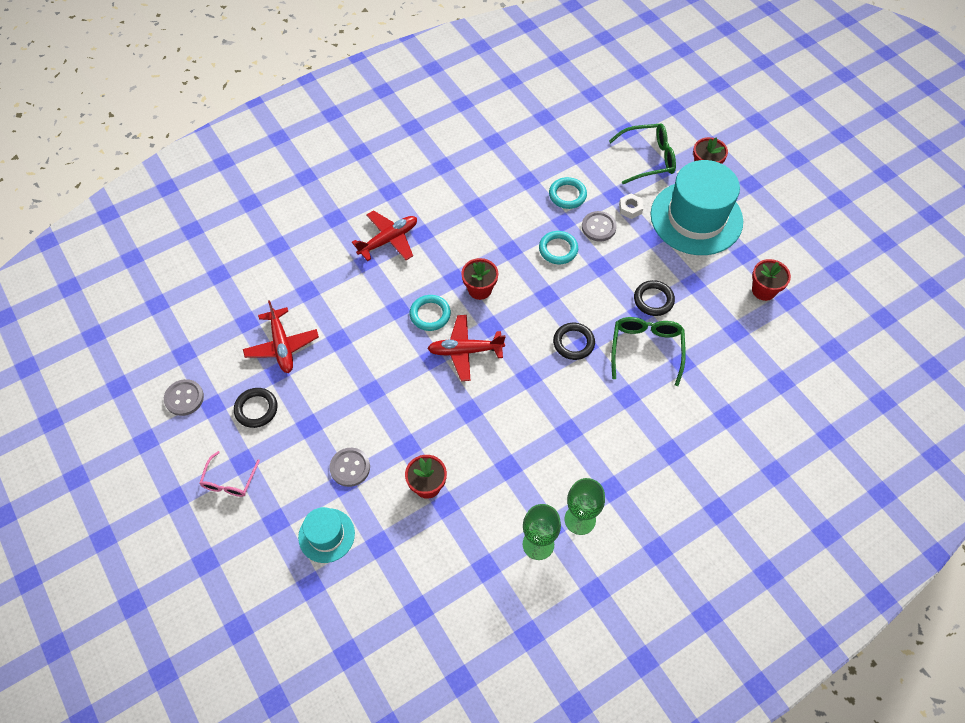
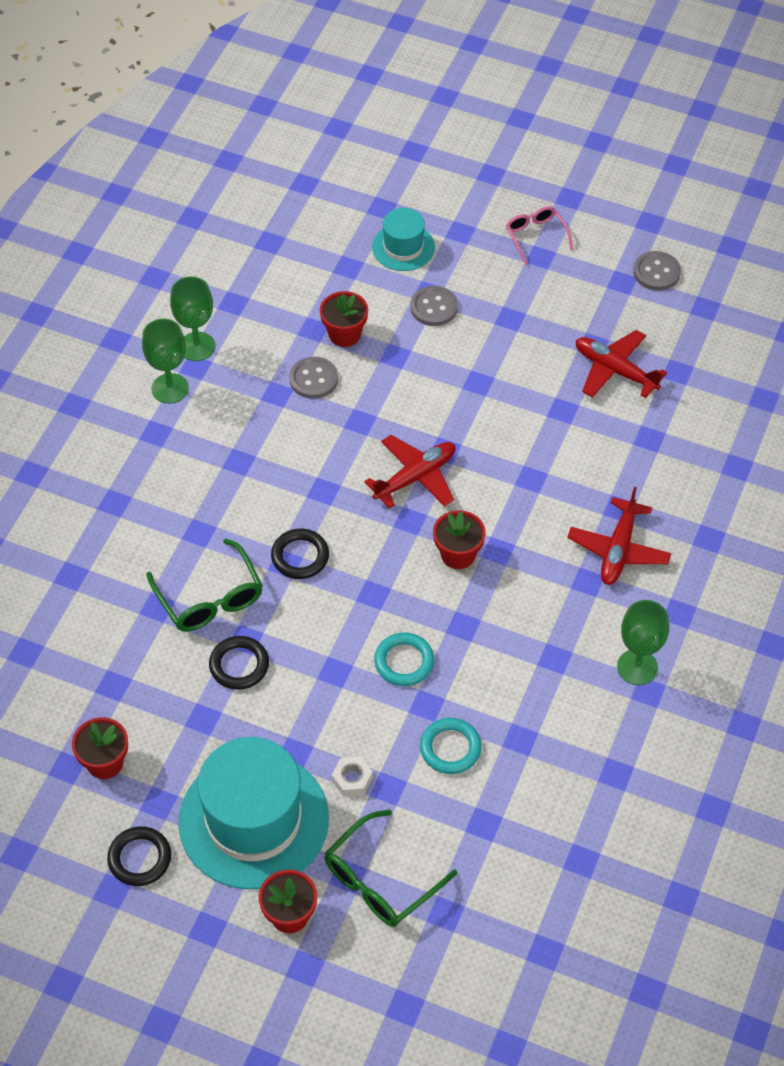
camera: 145 degrees right, 5 degrees down
black ring [234,388,278,428] -> black ring moved to [107,826,171,886]
turquoise ring [410,295,451,331] -> none
grey button [582,211,617,242] -> grey button moved to [289,356,338,399]
none -> green goblet [617,600,669,685]

